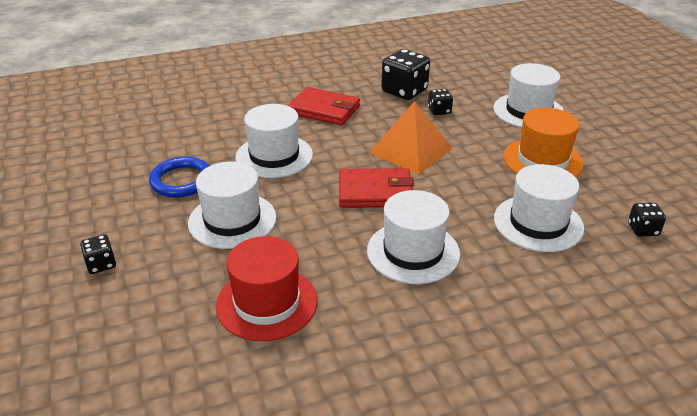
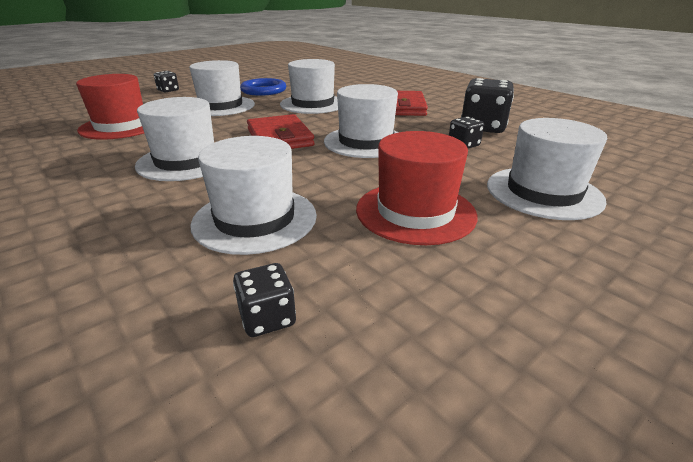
camera: 70 degrees right, 5 degrees down
orange pyramid [369,101,452,174] -> white hat [324,84,399,158]
orange hat [504,108,584,177] -> red hat [356,131,478,245]

